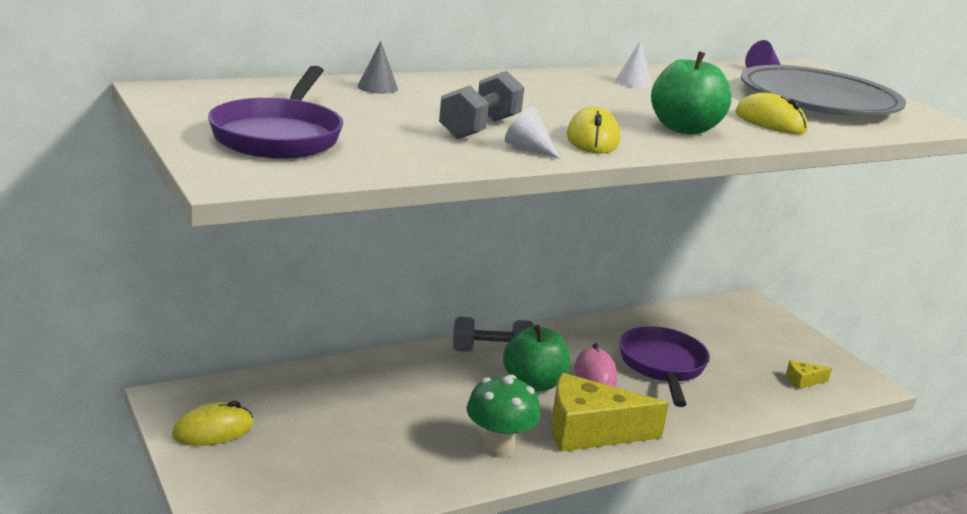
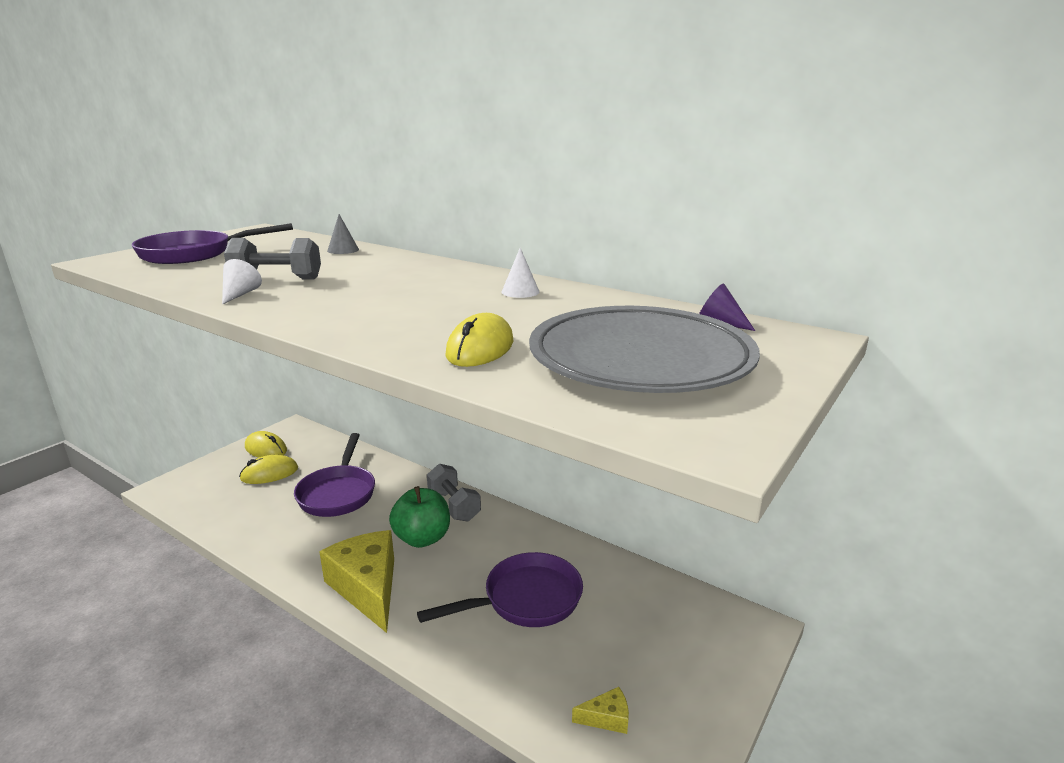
camera: 65 degrees right, 0 degrees up
green mushroom [466,374,541,458] -> none
yellow mouse [567,106,620,153] -> yellow mouse moved to [239,455,298,484]
pink mouse [574,343,617,387] -> none
green apple [651,51,732,134] -> none
yellow cheese [786,360,832,389] -> yellow cheese turned 120 degrees clockwise [572,687,629,734]
none -> purple pan [294,433,375,517]

